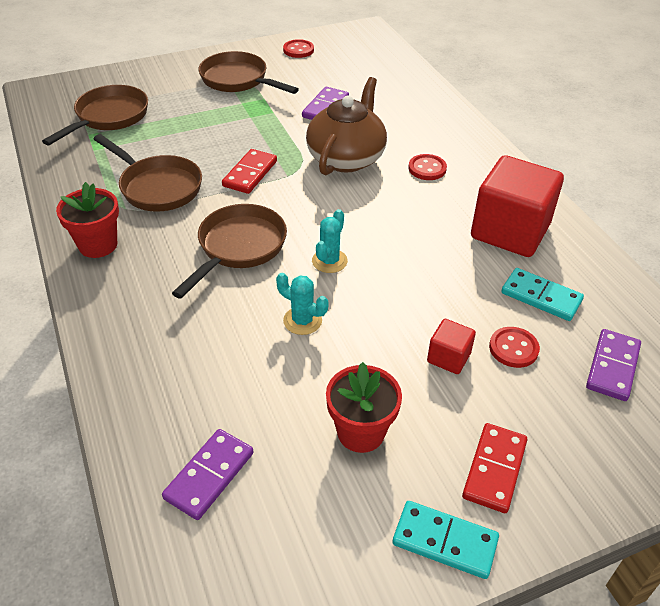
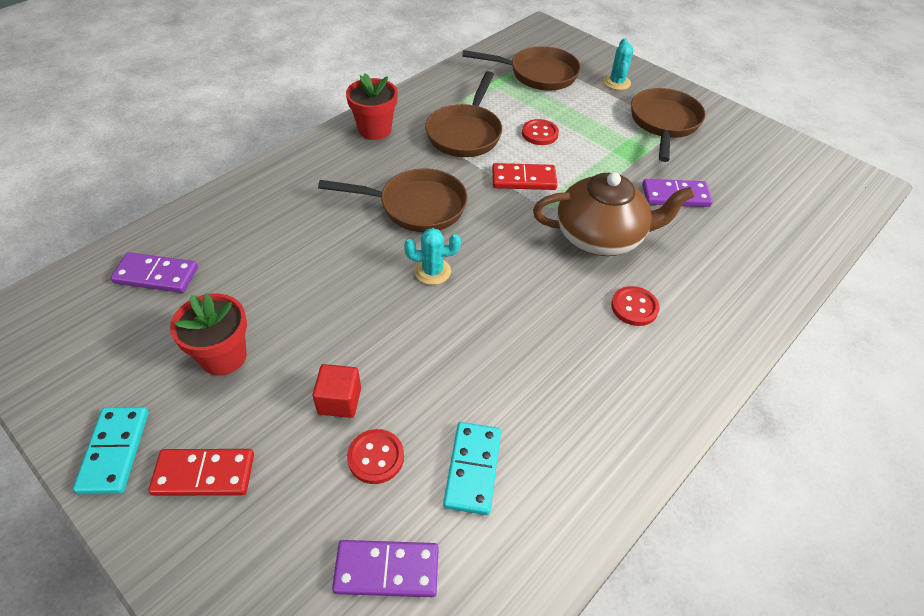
camera: 65 degrees right, 5 degrees up
turquoise cactus [276,273,329,335] -> turquoise cactus moved to [604,38,633,90]
red button [283,39,314,58] -> red button moved to [522,119,559,145]
red cube [471,155,564,257] -> none

